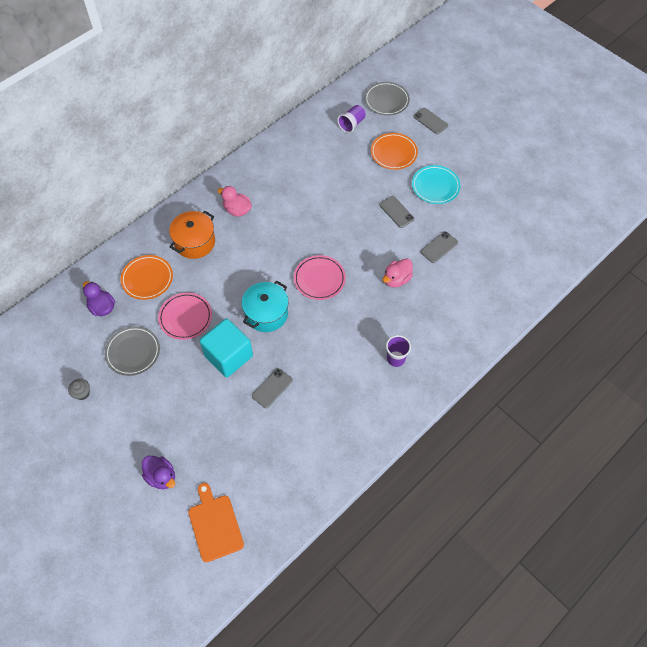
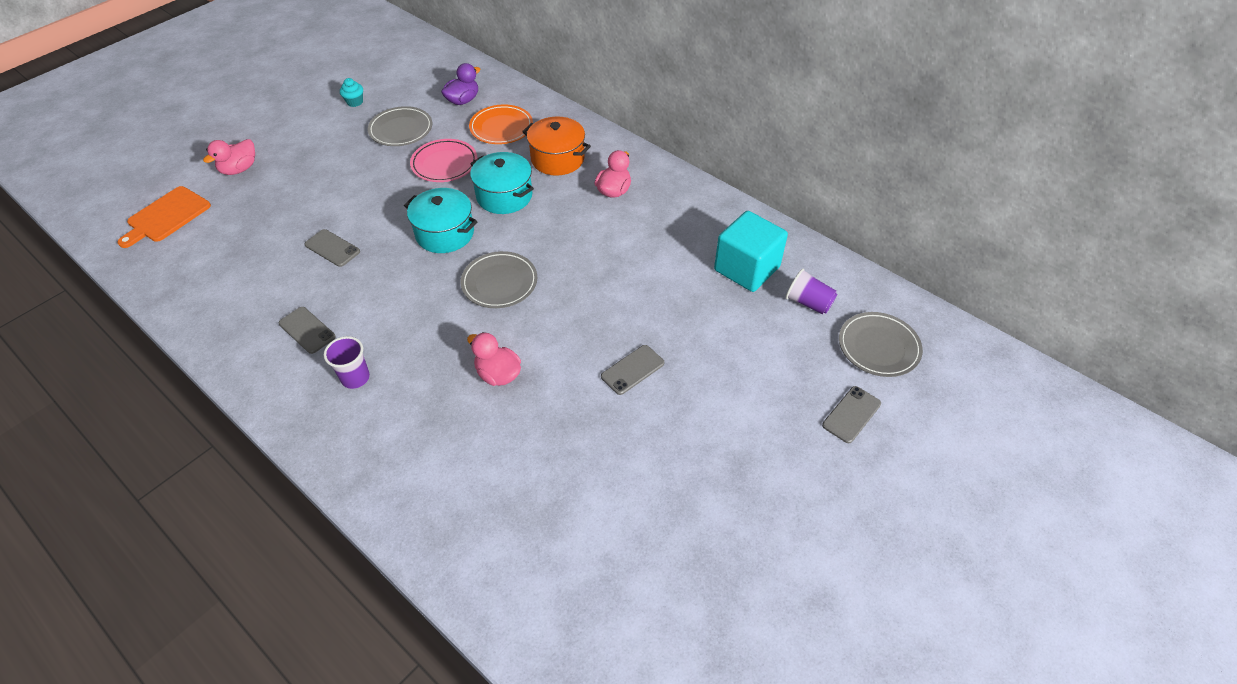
camera: 85 degrees right, 10 degrees down
grey cupcake [68,379,90,400] -> turquoise cupcake [340,78,363,107]
purple duck [142,456,175,489] -> pink duck [203,139,255,175]
orange cutting board [188,483,244,562] -> orange cutting board turned 150 degrees clockwise [117,186,211,248]
turquoise cube [200,318,253,377] -> turquoise cube moved to [714,211,788,292]
pink plate [294,255,346,300] -> grey plate [461,251,537,308]
orange plate [371,133,418,170] -> none
turquoise plate [412,165,460,204] -> none
grey phone [421,231,458,263] -> grey phone moved to [278,307,336,354]
none -> turquoise pot [470,152,534,214]

